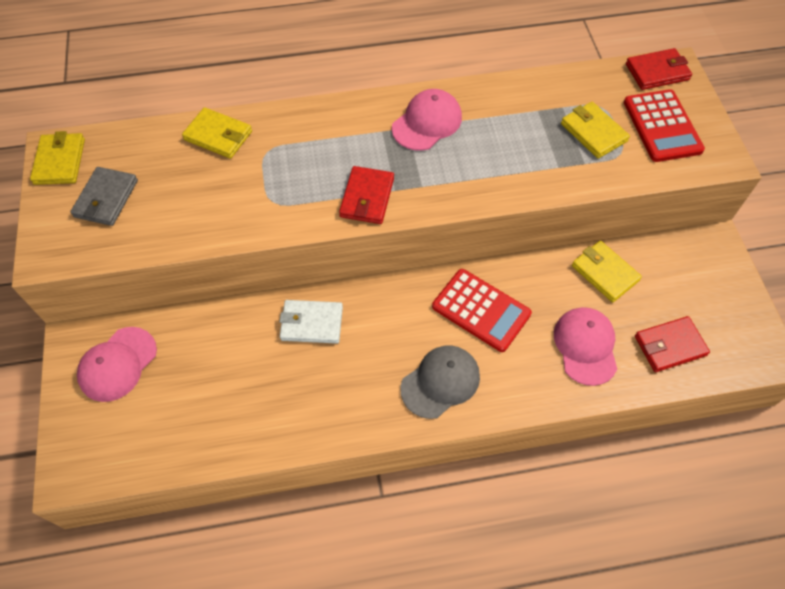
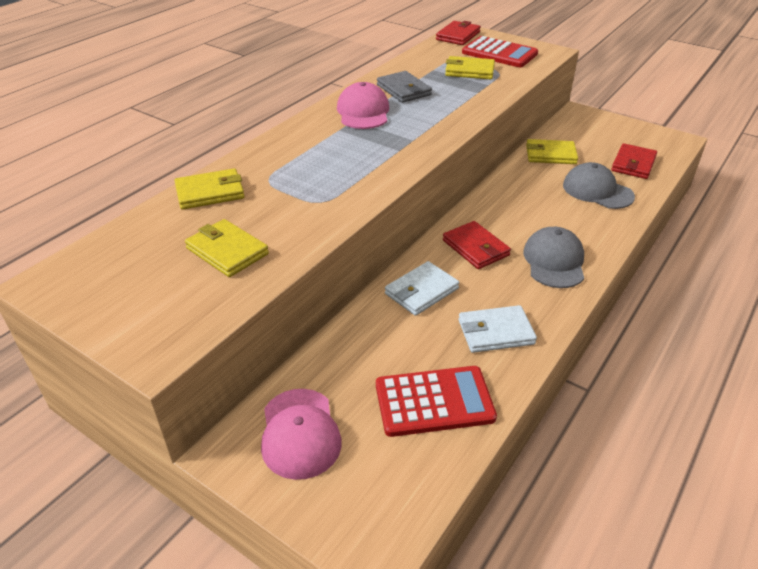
camera: 45 degrees left, 20 degrees down
yellow wallet [30,131,85,185] -> yellow wallet moved to [185,219,269,277]
grey wallet [70,167,138,226] -> grey wallet moved to [377,71,432,103]
red wallet [339,166,394,224] -> red wallet moved to [443,221,511,269]
red calculator [432,269,532,352] -> red calculator moved to [376,366,497,437]
pink cap [554,307,617,386] -> grey cap [563,162,635,209]
none -> white wallet [458,305,537,353]

